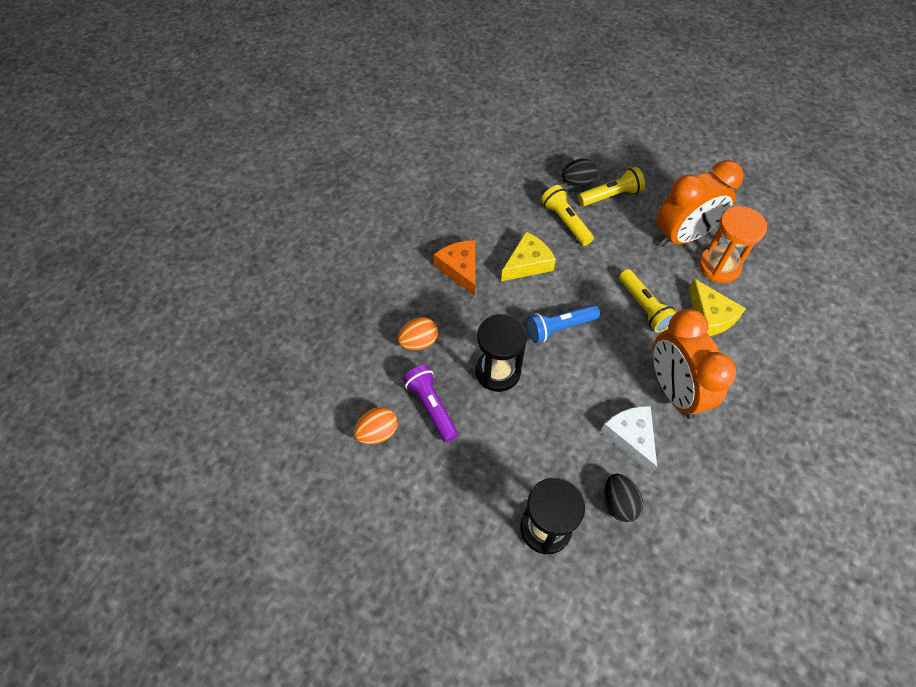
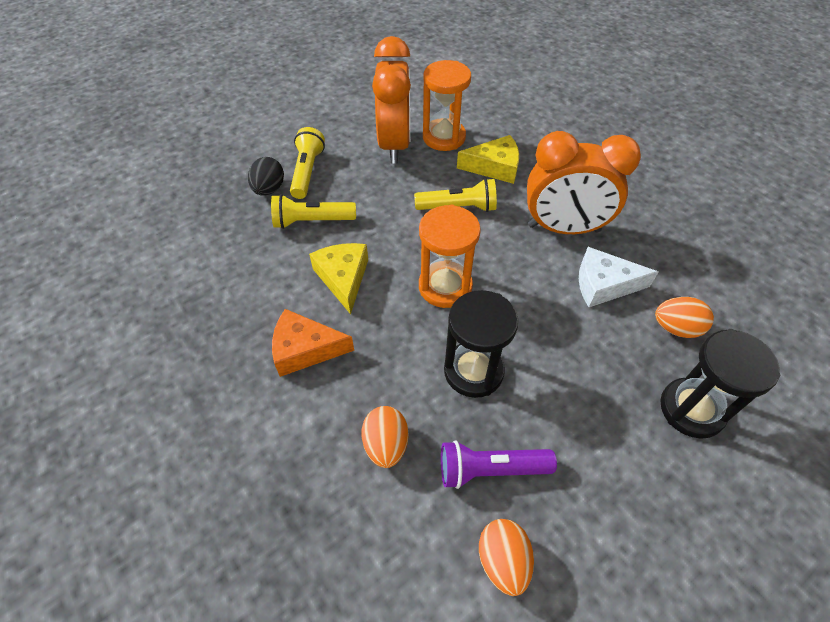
camera: 65 degrees left, 5 degrees down
blue flashlight [526,305,600,343] -> orange hourglass [419,205,481,308]
black egg [604,474,643,522] -> orange egg [655,297,714,338]

